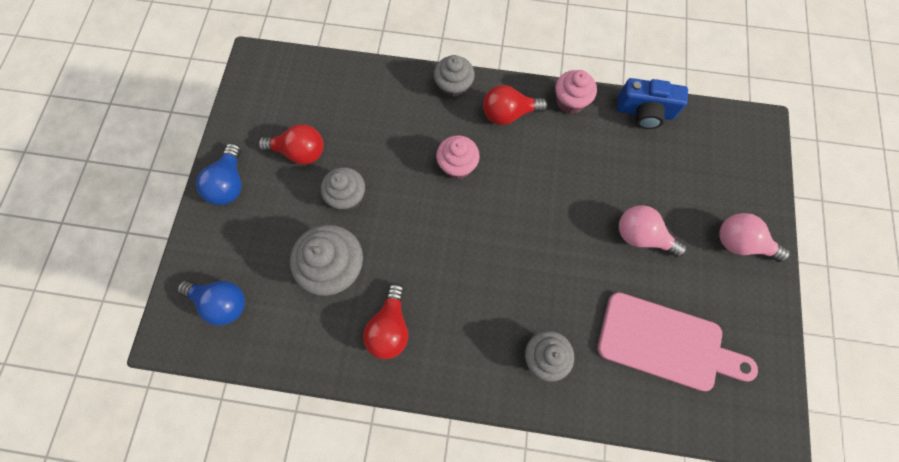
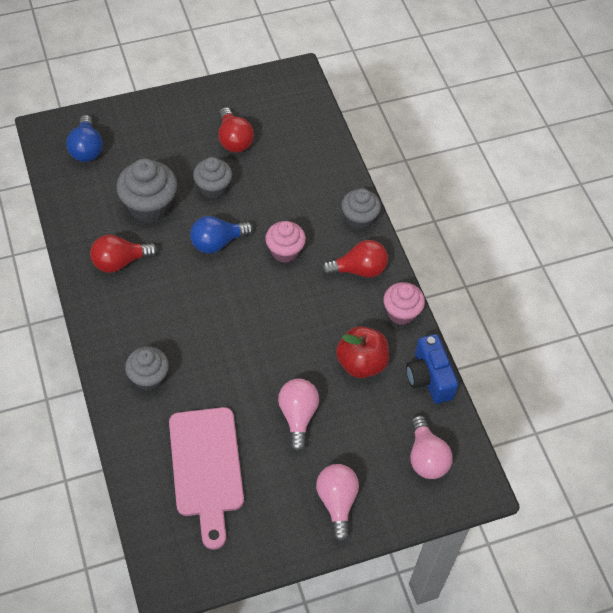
camera: 60 degrees right, 15 degrees down
blue light bulb [196,143,242,205] -> blue light bulb moved to [190,216,253,254]
red light bulb [483,85,548,125] -> red light bulb turned 120 degrees clockwise [321,240,388,278]
none -> red apple [336,326,389,378]
none -> pink light bulb [410,415,453,479]

